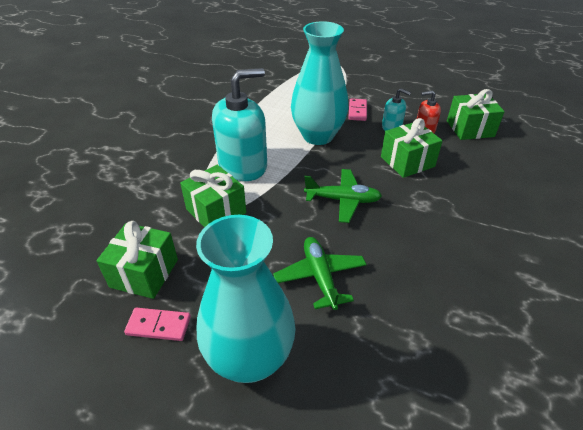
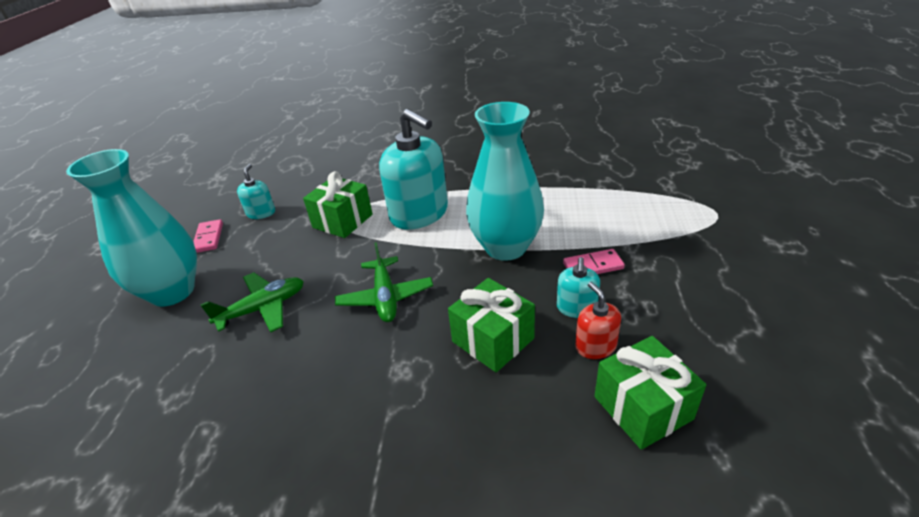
camera: 75 degrees right, 5 degrees down
green gift [96,221,178,299] -> turquoise soap dispenser [237,164,275,219]

